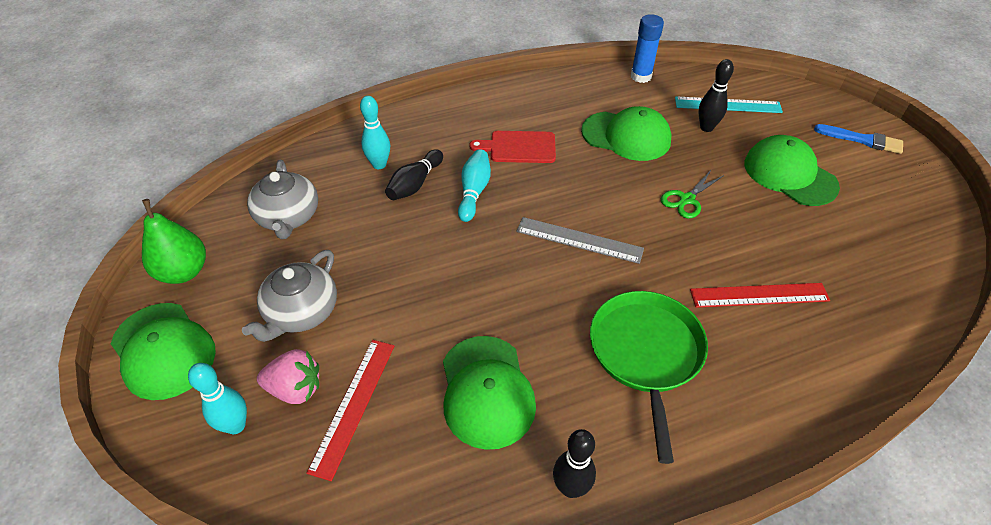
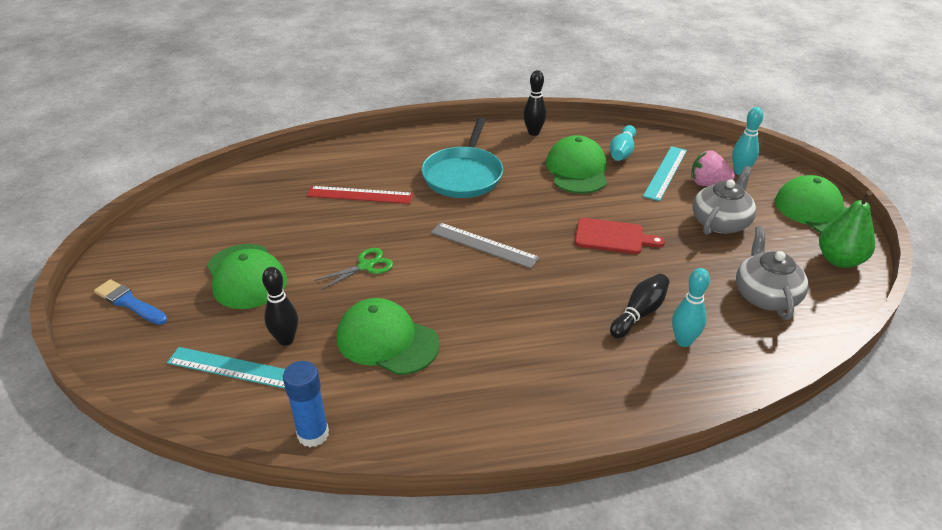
camera: 170 degrees left, 10 degrees down
red ruler [307,340,394,481] -> turquoise ruler [643,146,687,201]
turquoise bowling pin [458,149,491,222] -> turquoise bowling pin moved to [609,125,636,161]
red cutting board [469,131,556,163] -> red cutting board moved to [575,218,665,254]
green pan [590,291,708,464] -> turquoise pan [422,117,503,198]

